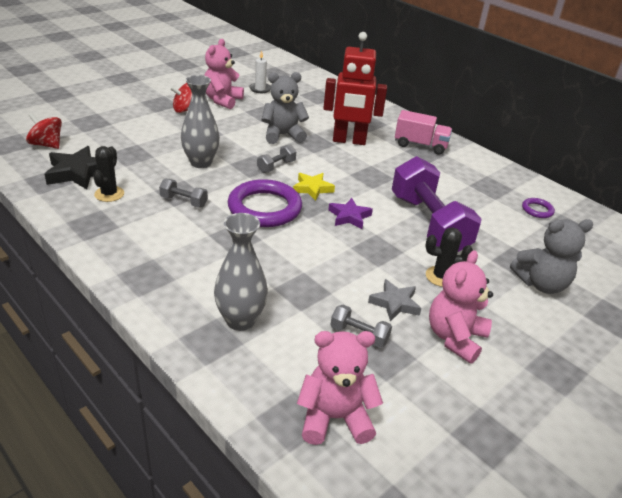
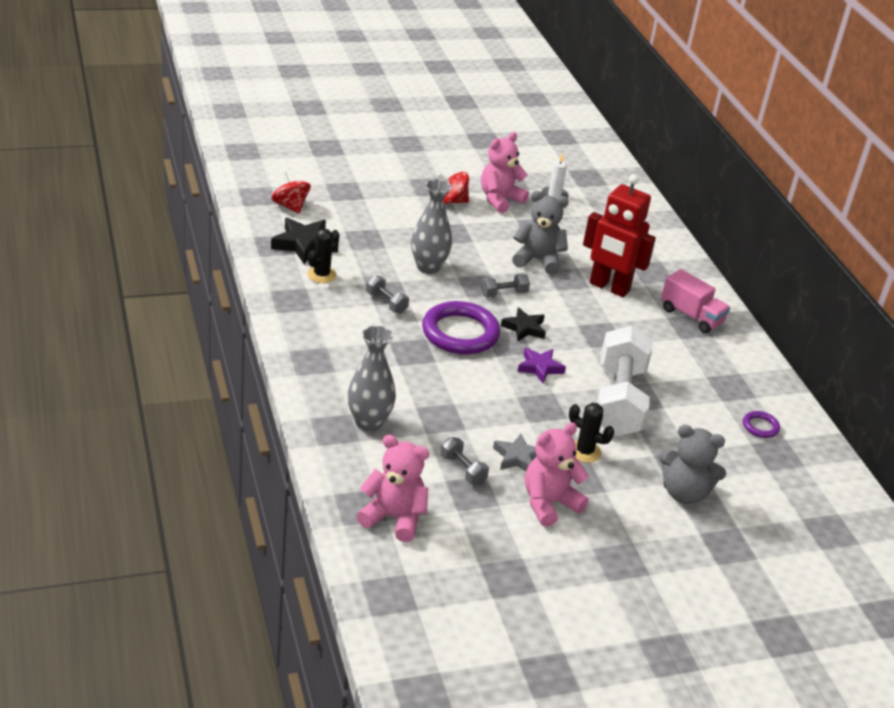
camera: 25 degrees right, 0 degrees up
yellow star [293,173,335,201] -> black star [501,307,546,341]
purple dumbbell [392,156,482,252] -> white dumbbell [597,326,653,436]

